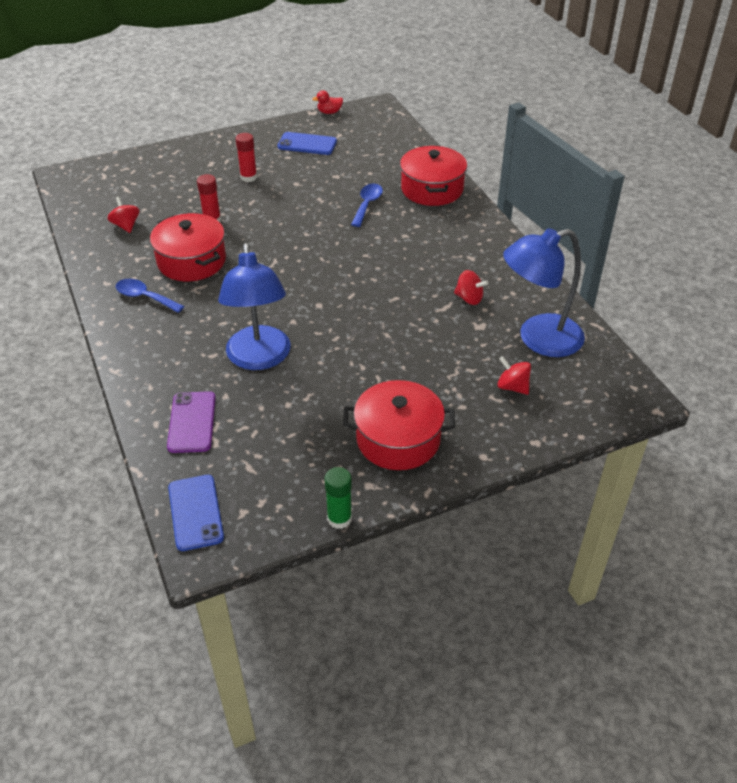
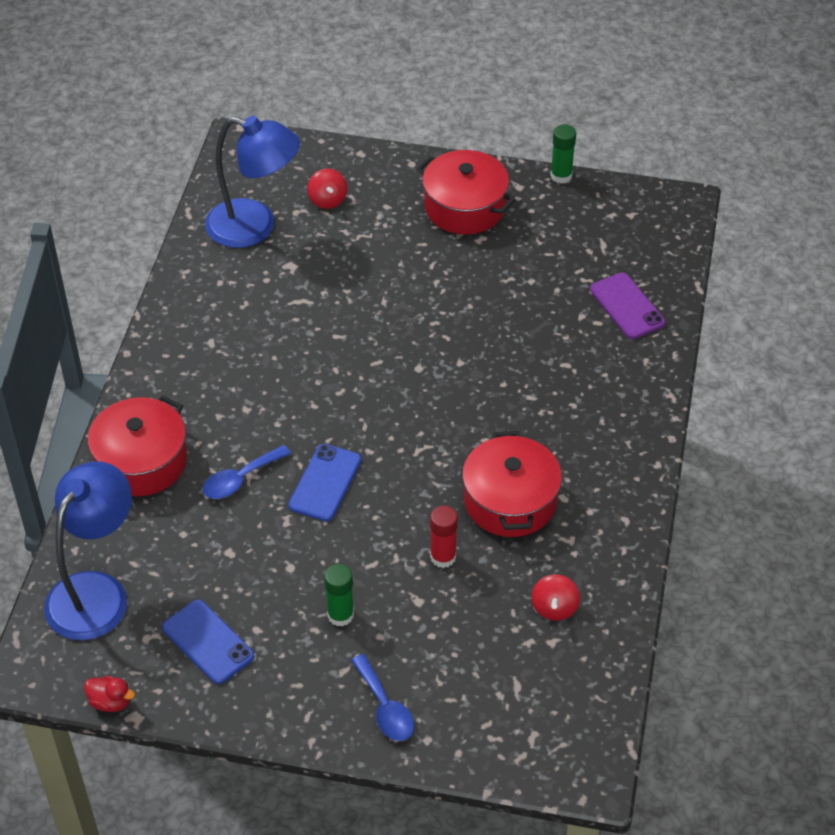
camera: 145 degrees left, 5 degrees up
blue spoon [116,279,184,313] -> blue spoon moved to [351,654,414,741]
purple phone [167,391,216,453] -> purple phone turned 60 degrees counterclockwise [590,273,665,339]
blue phone [168,475,224,551] -> blue phone moved to [288,444,361,521]
blue lamp [218,243,291,370] -> blue lamp moved to [44,461,132,640]
red glue stick [236,133,257,182] -> green glue stick [324,564,354,627]
red spinning top [454,270,488,305] -> none

